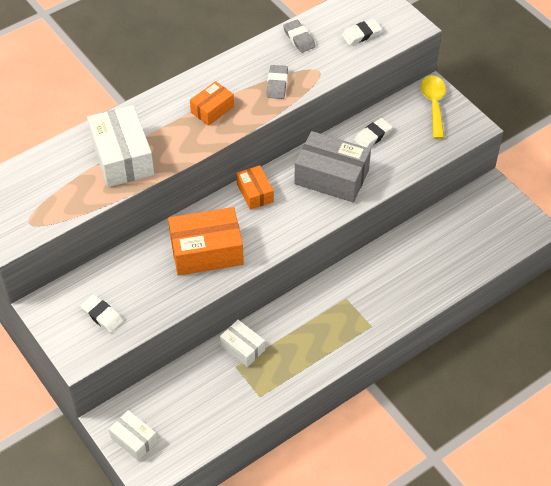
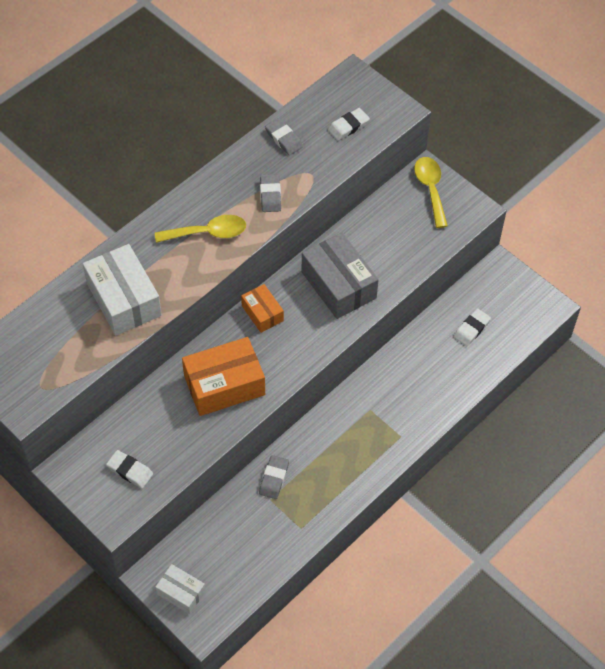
camera: 10 degrees left, 5 degrees up
orange box [190,81,234,126] -> yellow spoon [155,215,246,243]
white box [220,320,265,367] -> grey eraser [259,455,289,499]
grey box [294,131,371,202] -> grey box turned 45 degrees clockwise [302,233,379,319]
white eraser [354,118,393,148] -> white eraser moved to [453,308,491,346]

